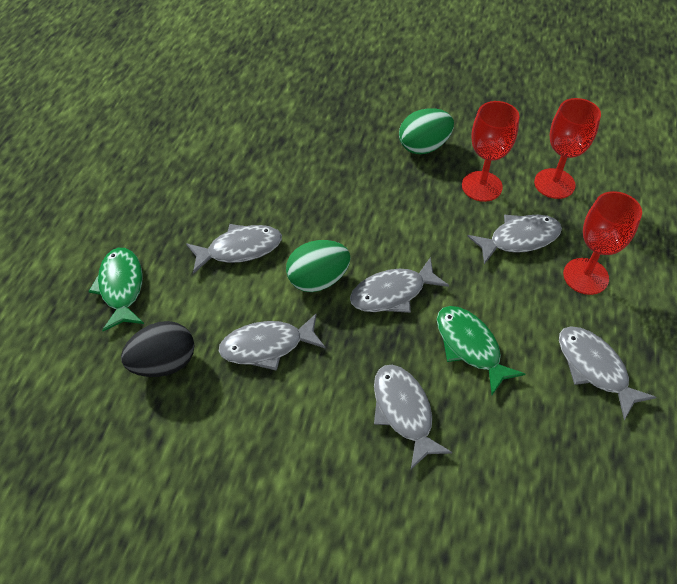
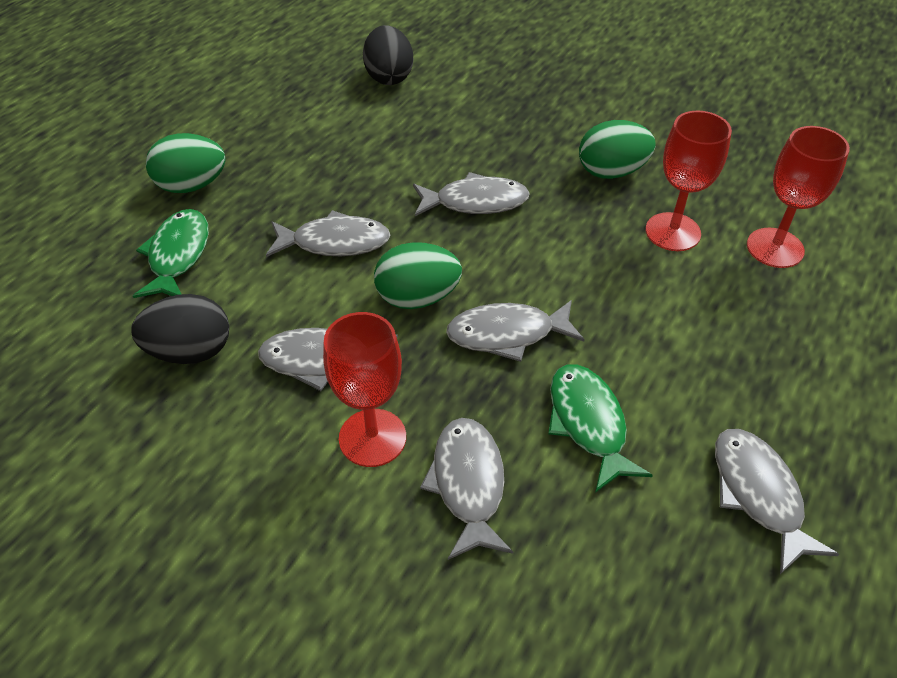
camera: 15 degrees right, 5 degrees down
grey fish [467,214,562,264] -> grey fish moved to [413,172,530,216]
red goblet [563,191,642,295] -> red goblet moved to [323,312,406,467]
none -> green egg [146,133,226,193]
none -> black egg [363,25,413,85]

